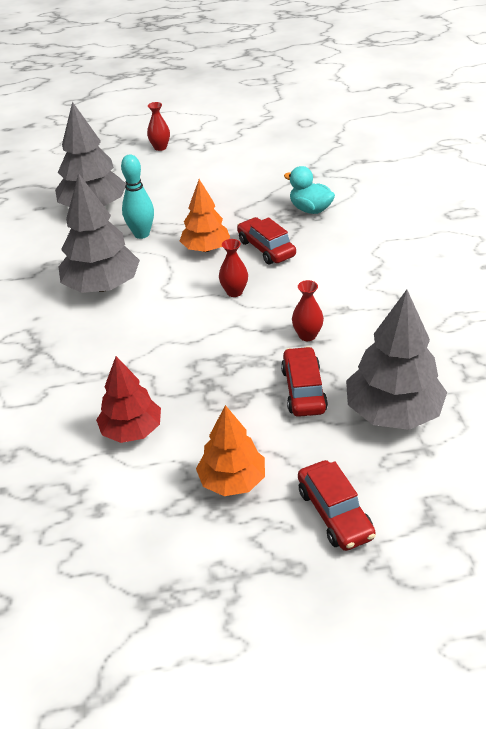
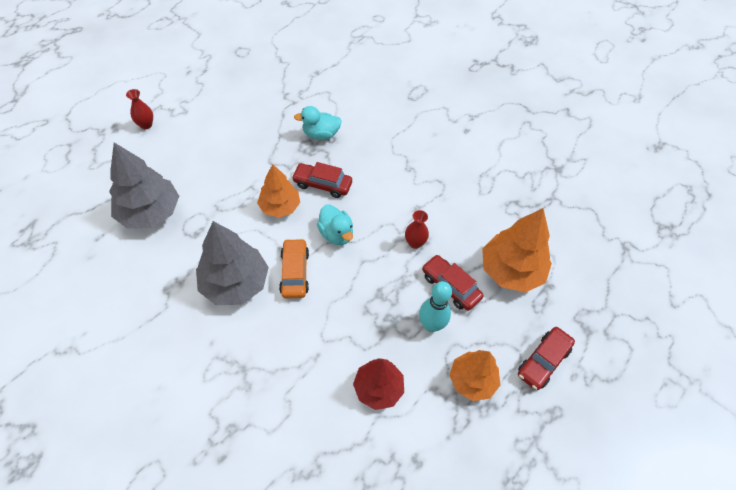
camera: 45 degrees left, 15 degrees up
turquoise bowling pin [121,155,154,239] -> turquoise bowling pin moved to [419,281,452,332]
red vase [219,239,248,297] -> turquoise duck [317,204,353,245]
red car [298,460,376,551] -> red car turned 105 degrees clockwise [518,327,575,390]
grey tree [346,290,447,430] -> orange tree [482,208,552,293]
none -> orange car [279,238,309,299]

